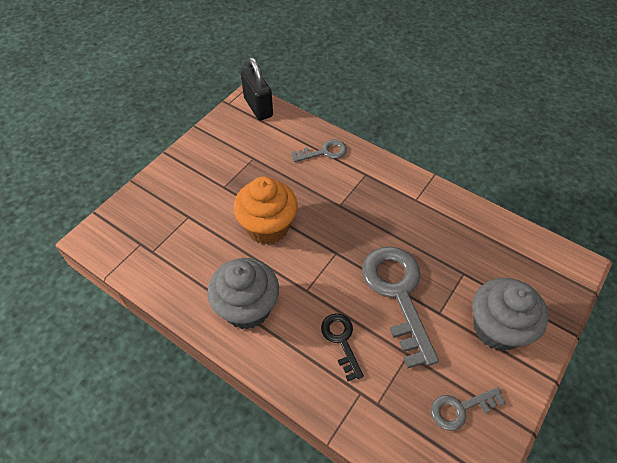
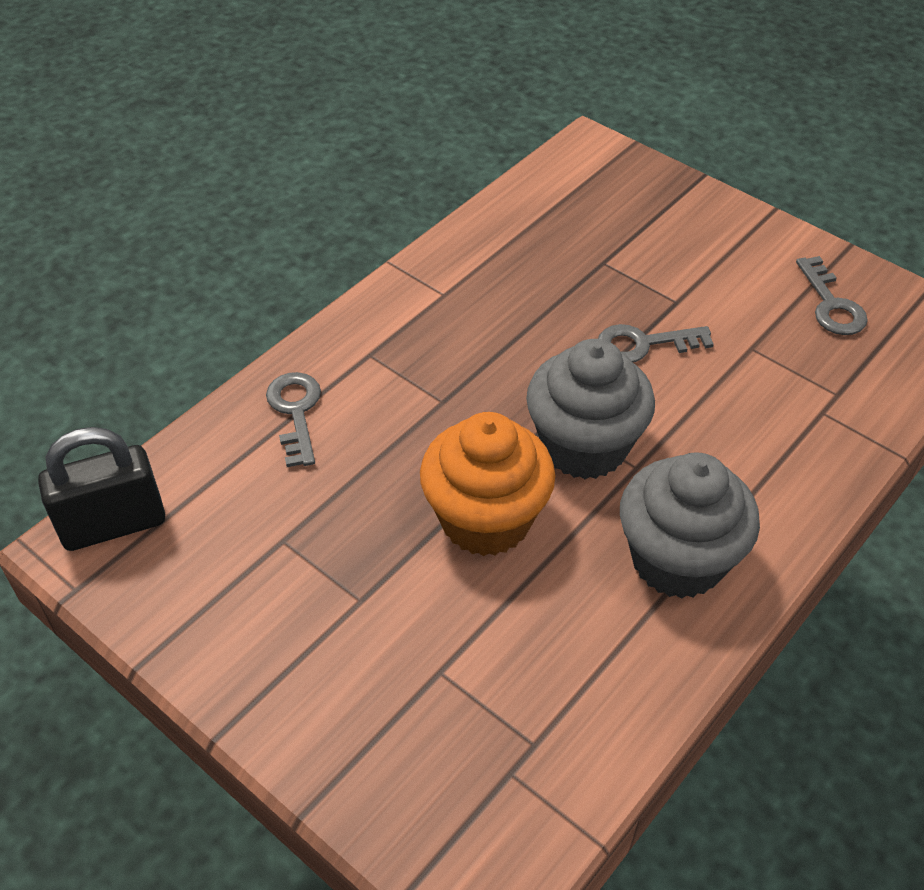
camera: 85 degrees left, 5 degrees down
black key [321,314,364,381] -> none
grey key [362,246,439,368] -> grey key [598,324,714,363], size x0.51
grey cupcake [473,278,548,351] -> grey cupcake moved to [526,339,655,479]

